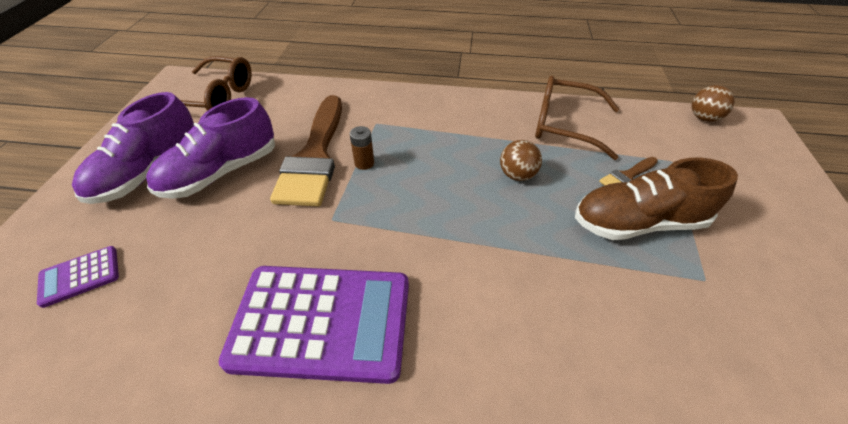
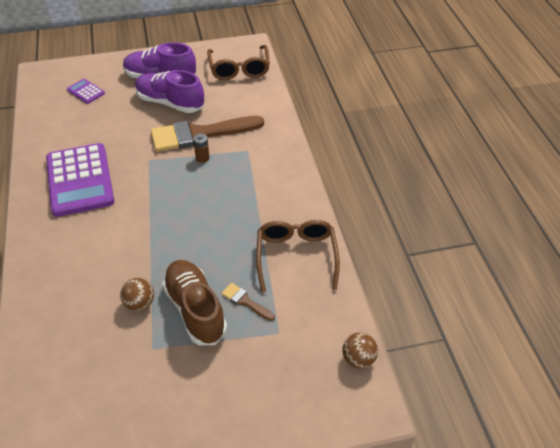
camera: 70 degrees right, 0 degrees up
brown ball [500,140,542,181] -> brown ball moved to [120,278,154,311]

